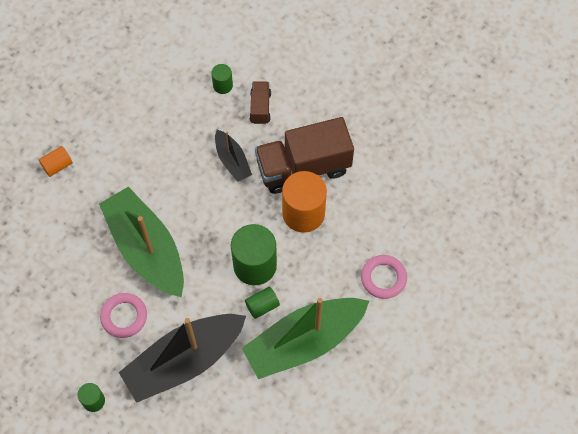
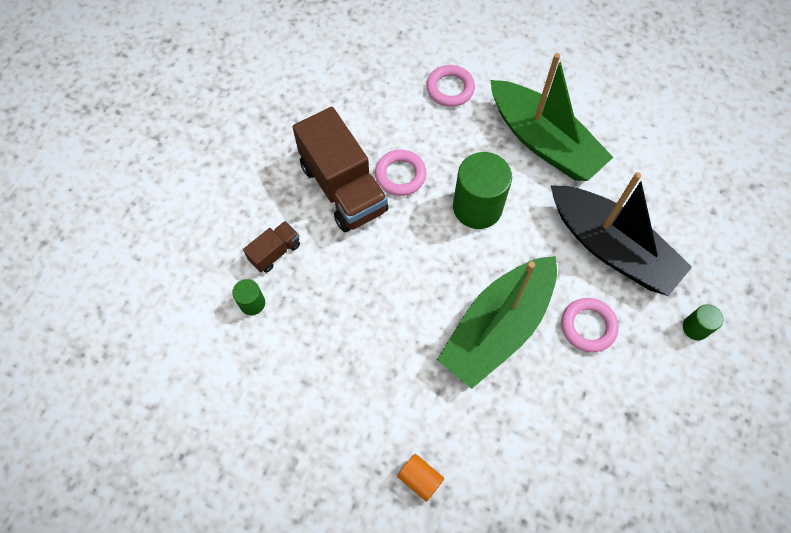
camera: 105 degrees left, 0 degrees up
black boat [215,130,252,182] -> none
green cylinder [245,287,280,319] -> none
brown truck [250,81,271,124] -> brown truck turned 150 degrees clockwise [243,221,300,273]
orange cylinder [282,171,327,233] -> pink ring [375,150,427,196]

